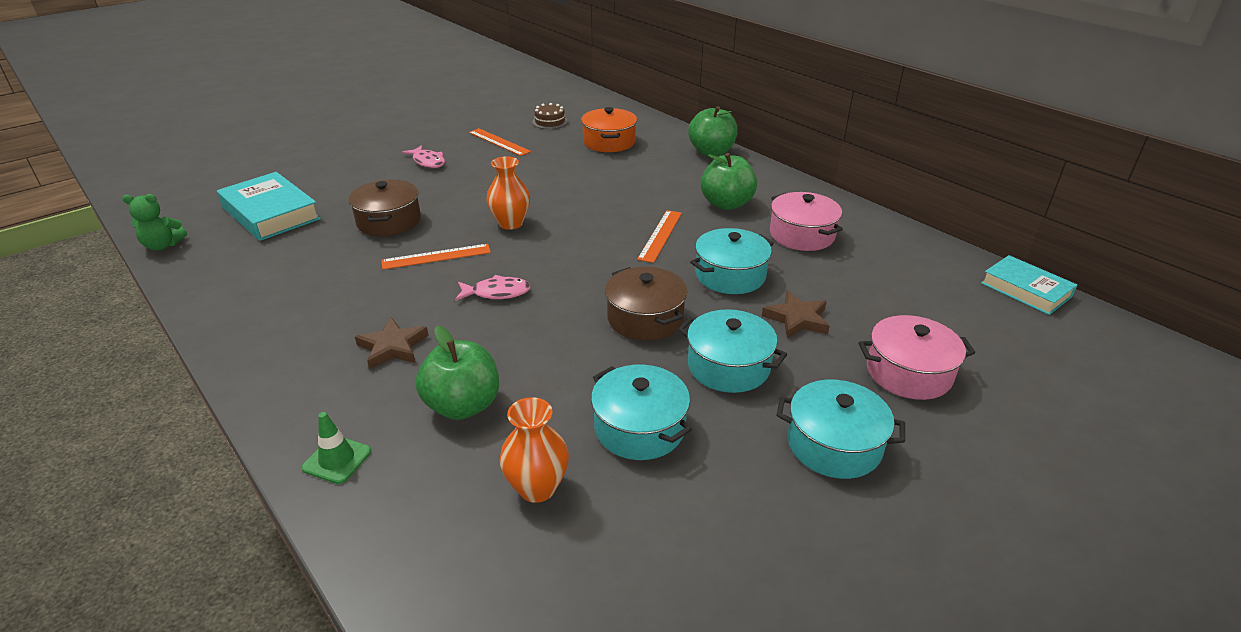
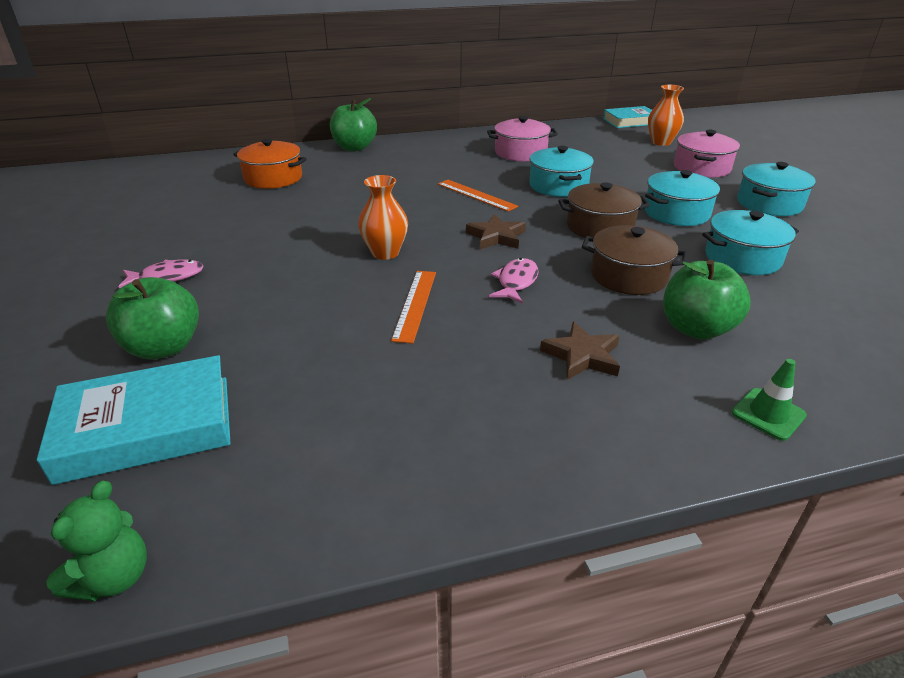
camera: 65 degrees left, 0 degrees up
brown pot [348,180,421,236] -> brown pot moved to [582,225,688,295]
orange ruler [469,128,531,156] -> none
orange vase [500,397,569,503] -> orange vase moved to [648,85,684,146]
brown cake [532,103,568,129] -> none
green apple [701,153,757,210] -> green apple moved to [106,277,199,360]
brown star [762,291,830,339] -> brown star moved to [466,214,526,249]

